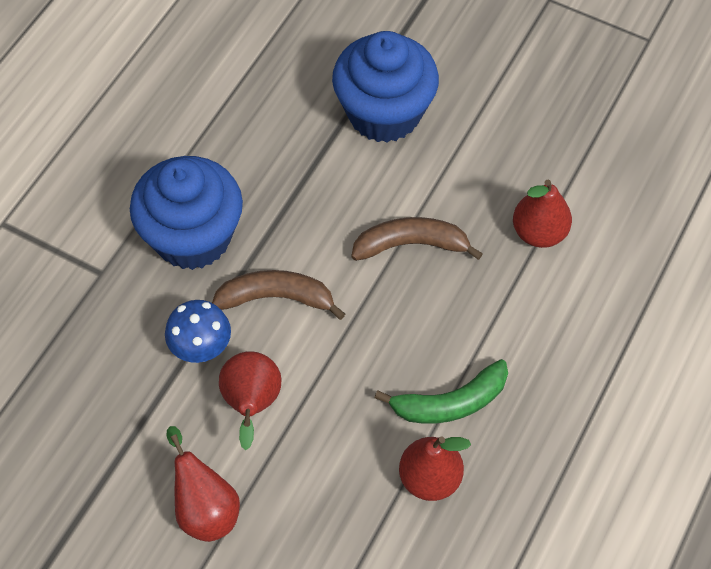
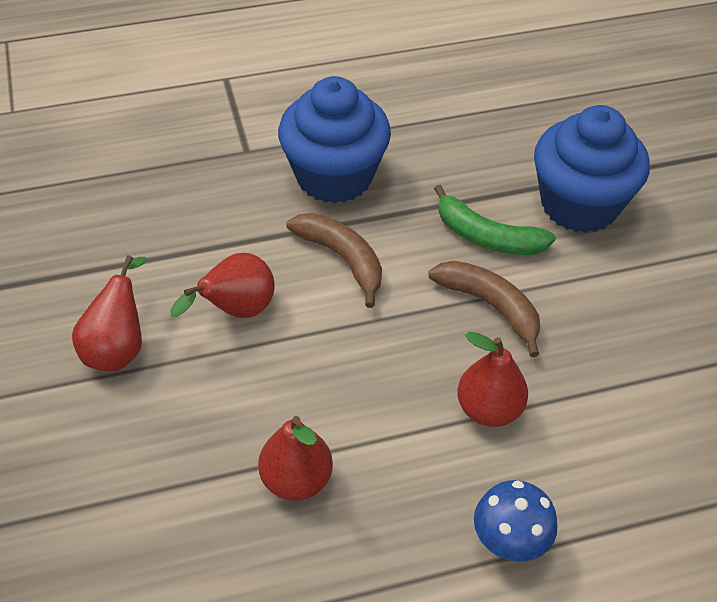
camera: 45 degrees right, 10 degrees down
blue mushroom [165,300,231,363] -> blue mushroom moved to [474,480,557,562]
green banana [374,359,508,424] -> green banana moved to [434,185,556,255]
red pear [513,180,572,248] -> red pear moved to [457,332,528,427]

